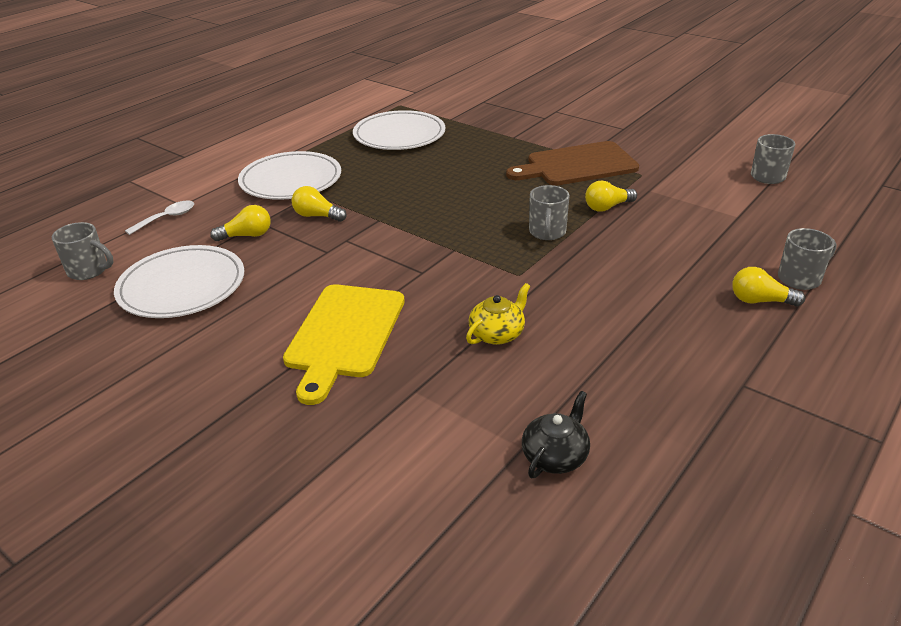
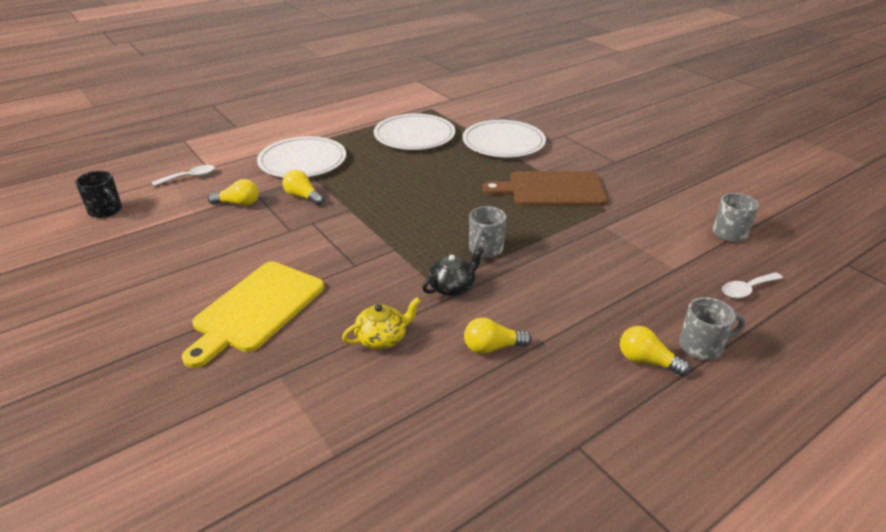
camera: 15 degrees right, 0 degrees up
grey mug [52,222,113,280] -> black mug [75,171,122,218]
white plate [114,245,244,318] -> white plate moved to [462,120,546,157]
black teapot [522,391,590,478] -> black teapot moved to [422,247,484,296]
yellow light bulb [585,181,637,212] -> yellow light bulb moved to [464,317,532,354]
none -> white spoon [722,272,783,299]

